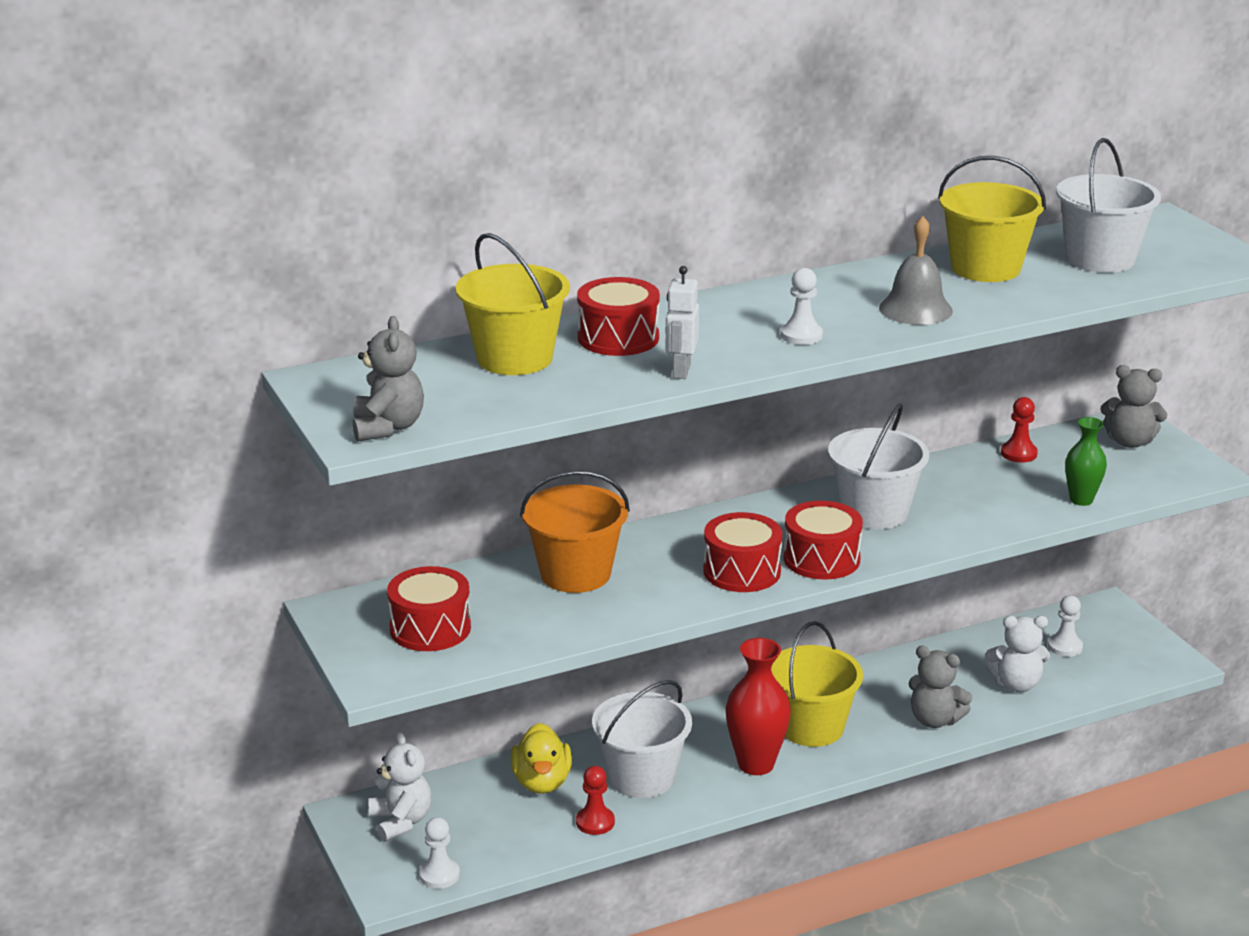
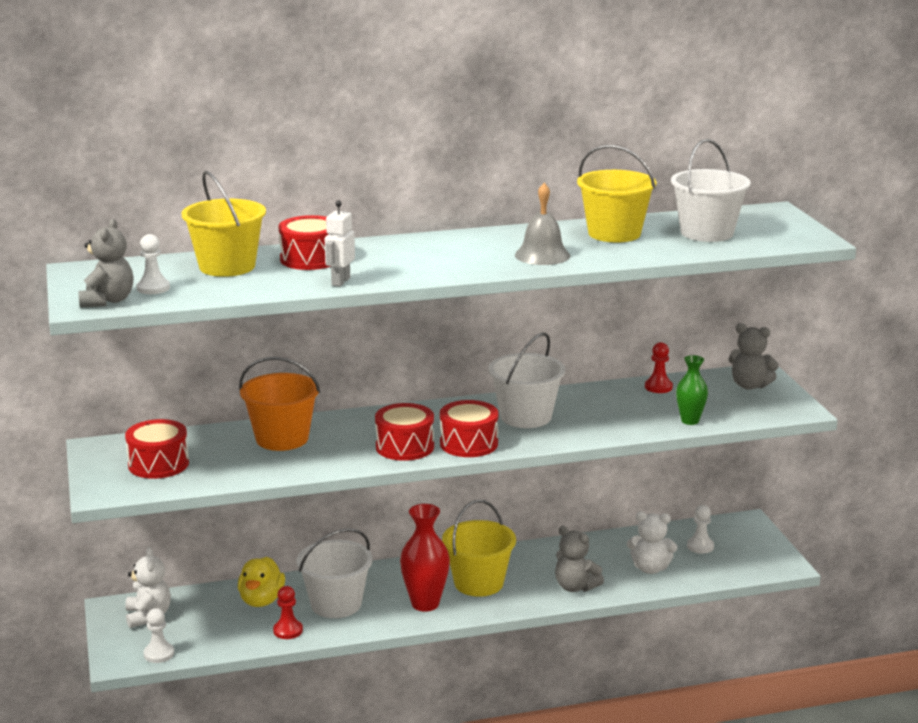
camera: 10 degrees right, 5 degrees down
white pawn [781,268,823,345] -> white pawn moved to [137,234,170,294]

